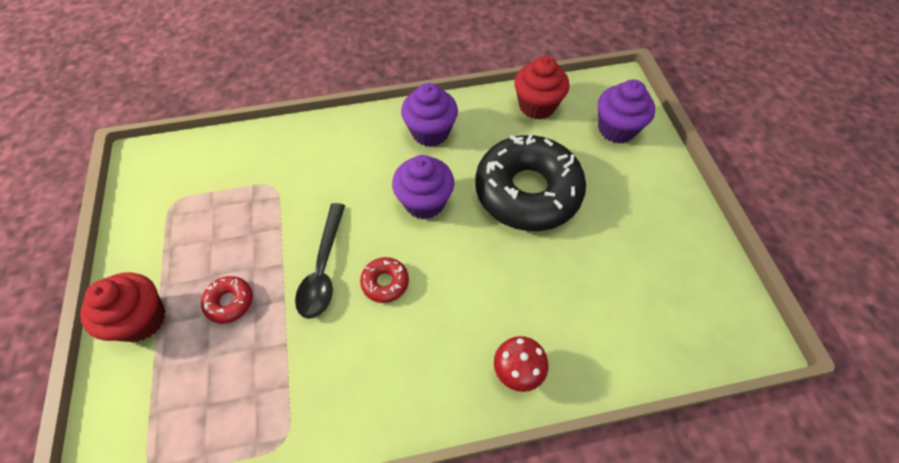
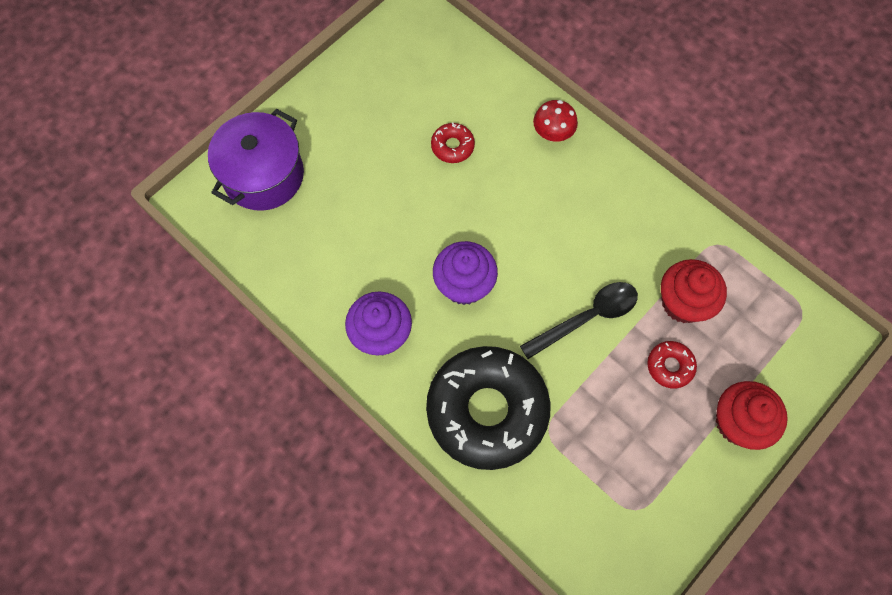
camera: 125 degrees left, 10 degrees up
red donut [360,257,409,303] -> red donut moved to [431,123,475,163]
black donut [475,134,586,231] -> black donut moved to [426,346,550,470]
red cupcake [514,56,570,119] -> red cupcake moved to [661,259,727,323]
purple cupcake [598,80,655,143] -> purple pot [208,109,304,211]

